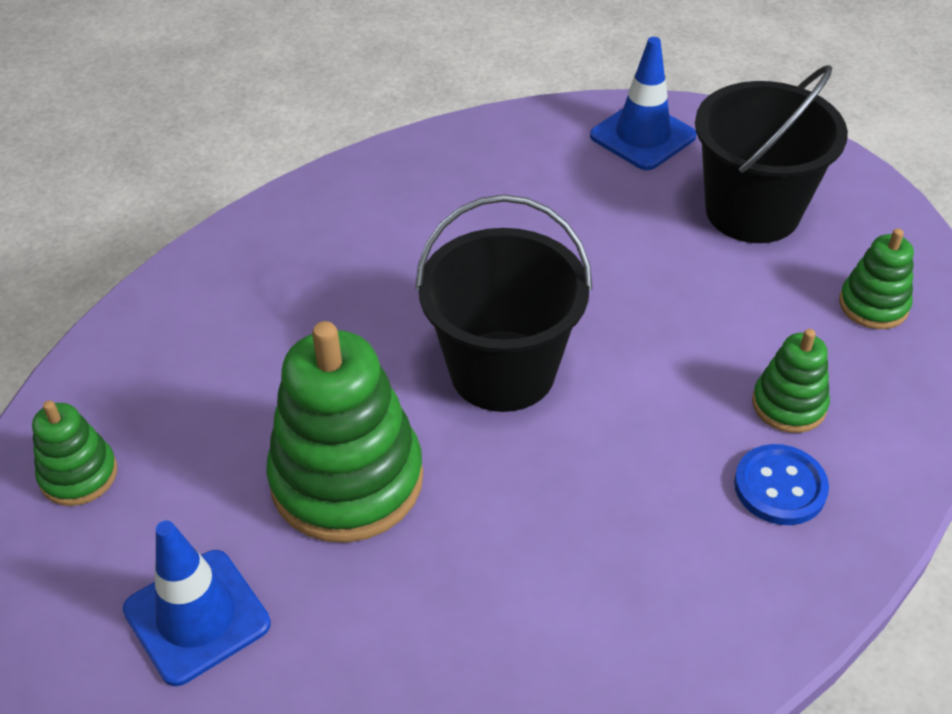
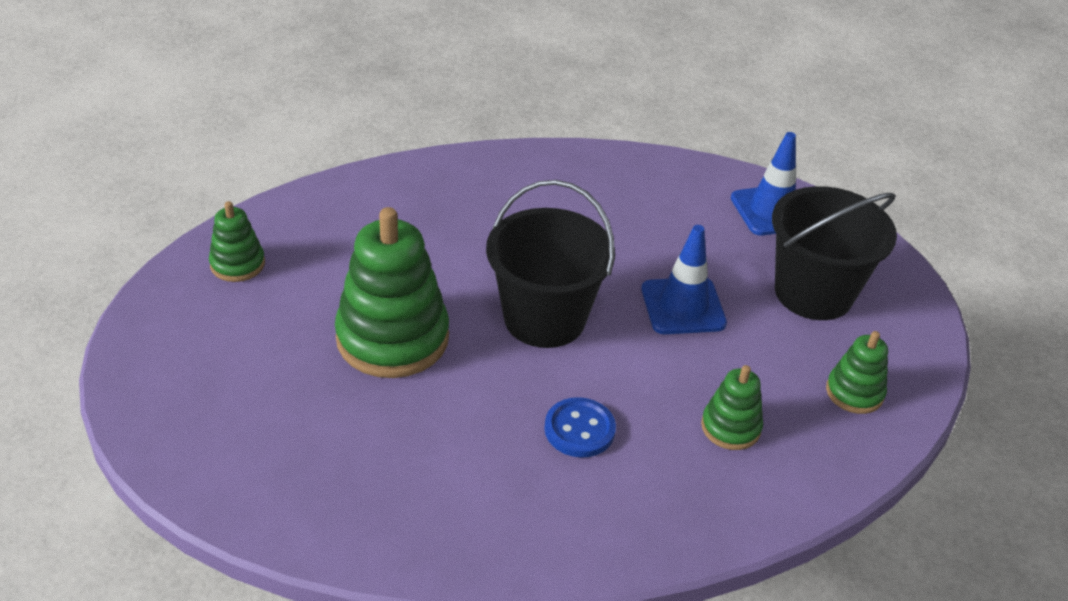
camera: 25 degrees right, 5 degrees down
blue traffic cone [123,521,271,686] -> blue traffic cone moved to [641,225,727,334]
blue button [734,444,829,525] -> blue button moved to [544,397,616,458]

